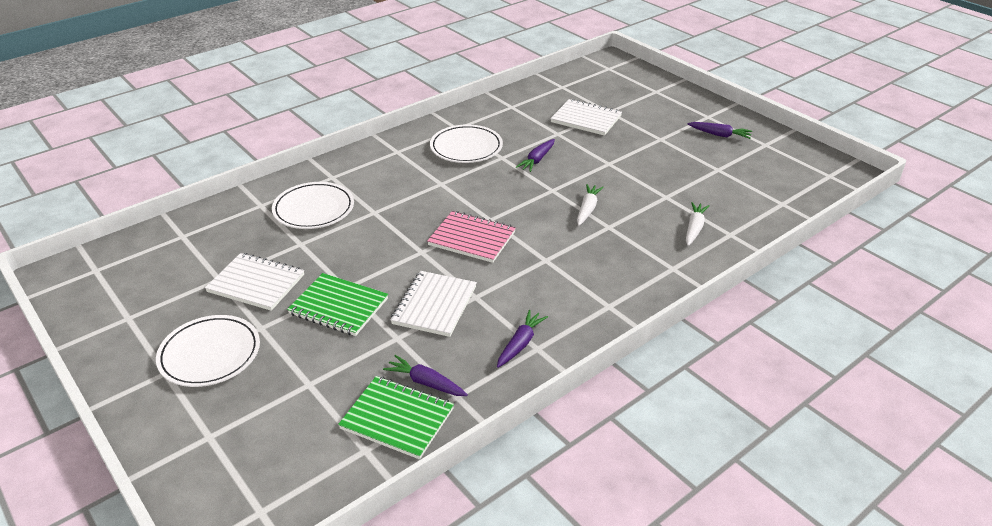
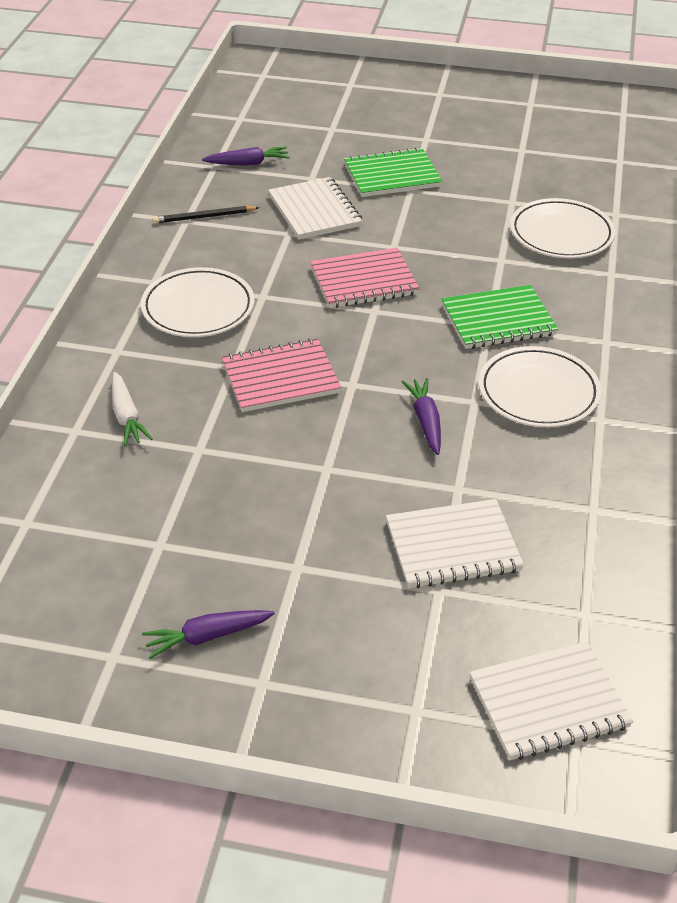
camera: 140 degrees right, 5 degrees up
white plate [156,315,260,387] -> white plate moved to [141,267,254,337]
white notebook [205,253,304,311] -> white notebook moved to [470,641,633,760]
green notebook [338,376,454,459] -> green notebook moved to [442,285,558,349]
purple carrot [497,310,548,368] -> black pencil [153,206,260,224]
white carrot [577,184,604,226] -> pink notebook [222,338,341,412]

